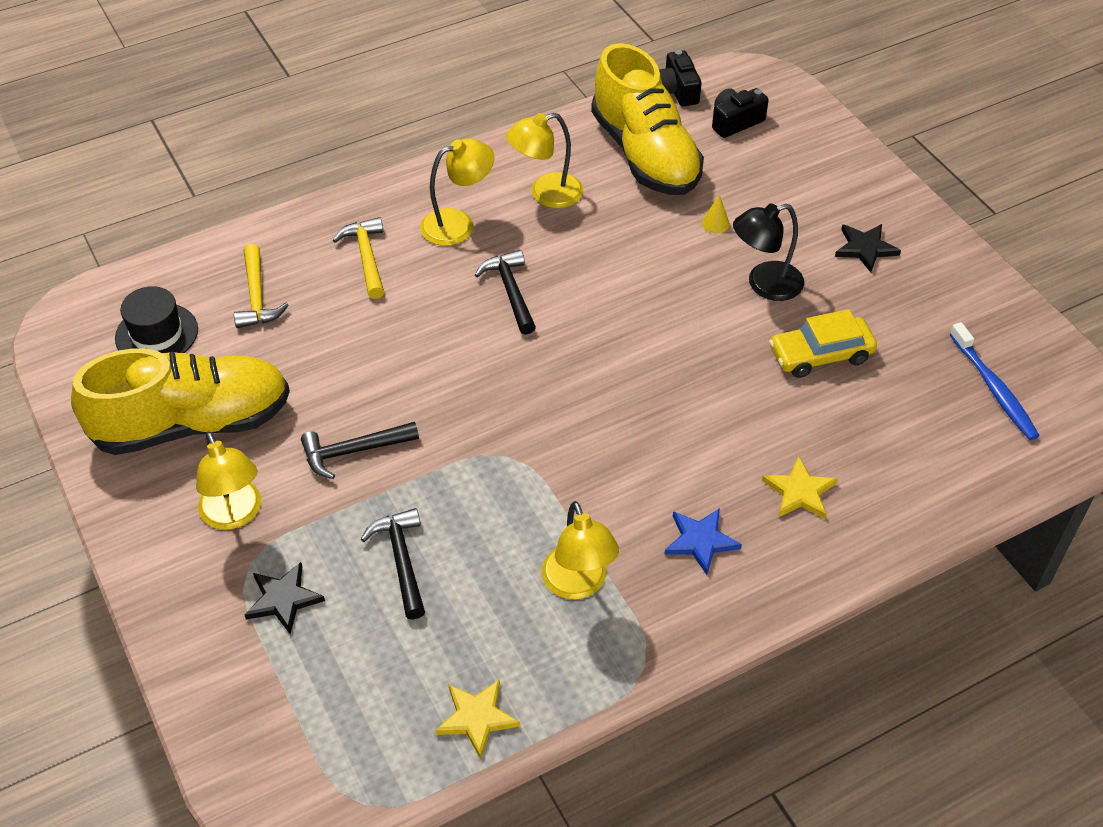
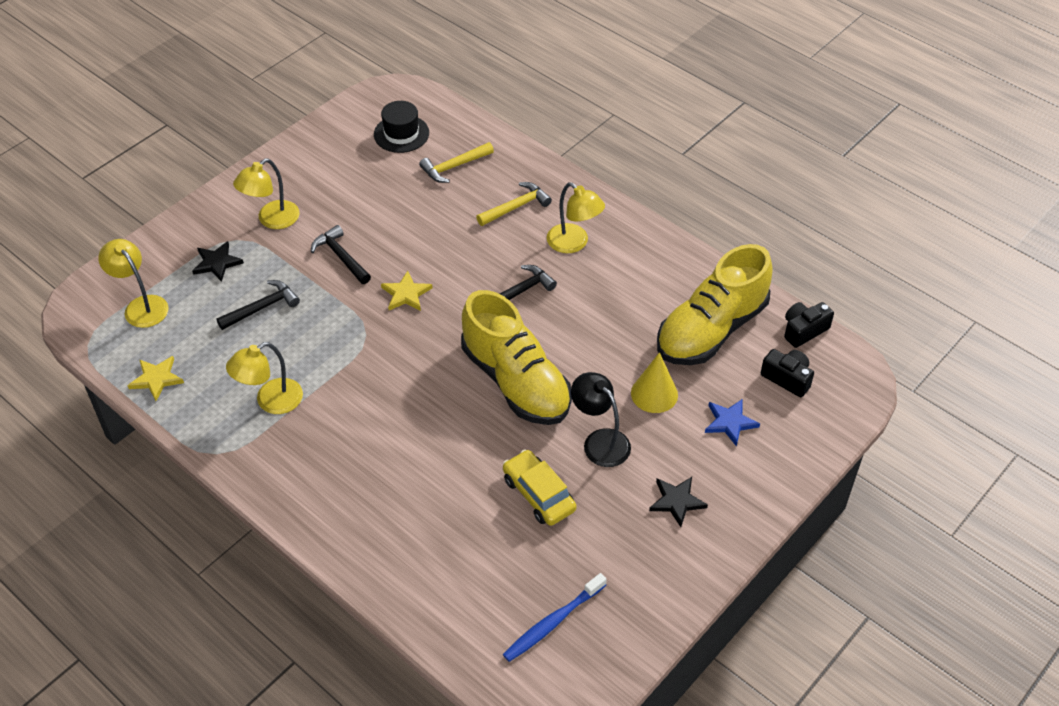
camera: 70 degrees right, 0 degrees up
yellow shoe [71,348,290,455] -> yellow shoe moved to [461,290,572,425]
yellow lamp [506,113,583,208] -> yellow lamp moved to [98,239,169,328]
blue star [664,508,742,575] -> blue star moved to [705,399,760,447]
yellow cone [702,195,730,233] -> yellow cone [631,352,678,413], size x1.98
yellow star [762,456,838,519] -> yellow star moved to [381,271,433,311]

